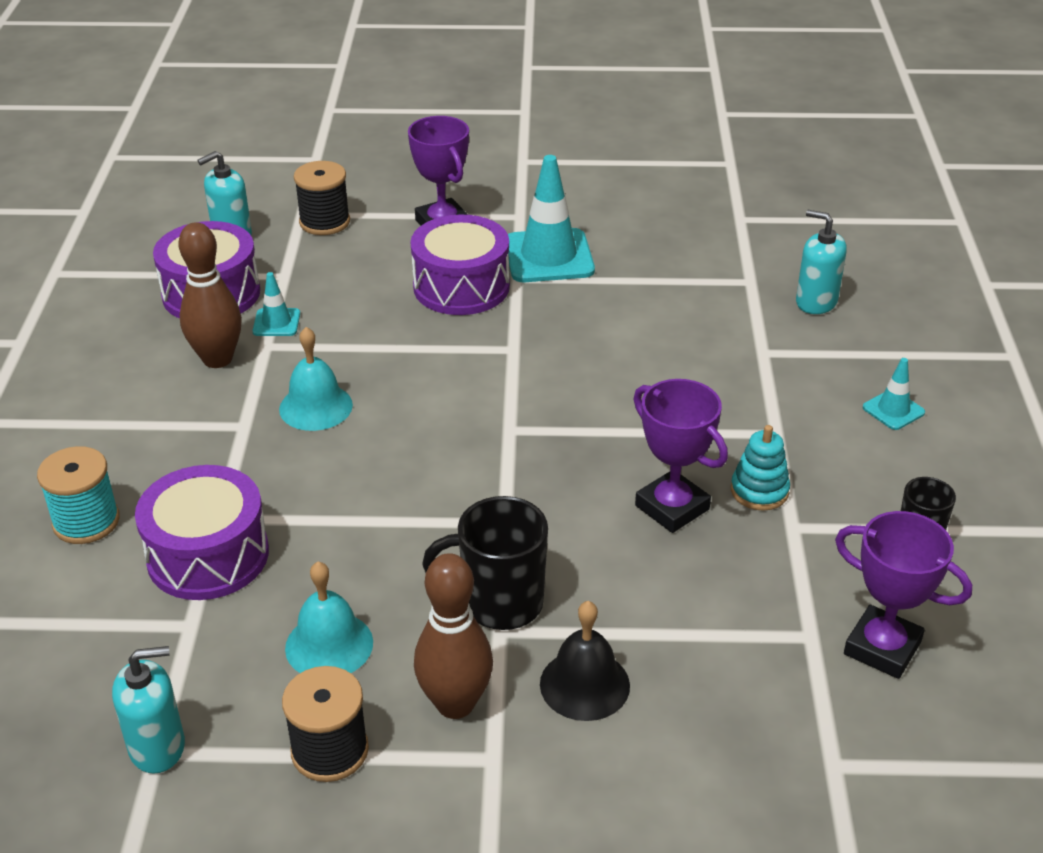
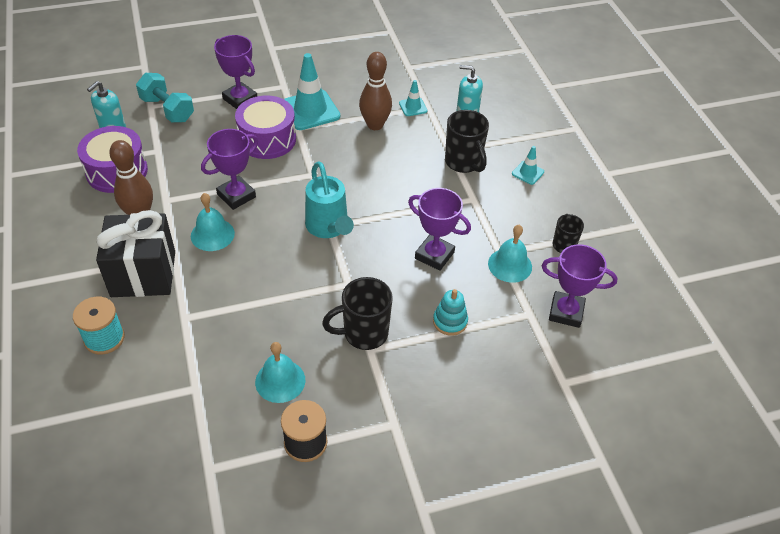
camera: 20 degrees left, 10 degrees up
turquoise soap dispenser [112,646,185,774] -> none
purple drum [135,465,269,600] -> none
turquoise traffic cone [253,272,300,336] -> turquoise traffic cone moved to [399,80,428,116]
black spool [294,161,350,235] -> turquoise dumbbell [136,73,194,122]
brown bowling pin [414,553,493,719] -> brown bowling pin moved to [359,52,392,130]
black bell [540,601,630,721] -> none
turquoise stacking toy [731,425,790,511] -> turquoise stacking toy moved to [433,289,468,336]
none -> black gift [96,210,175,297]
none -> purple trophy [201,129,258,210]
none -> turquoise watering can [305,161,354,238]
none -> black mug [445,110,489,173]
none -> turquoise bell [488,225,532,283]

